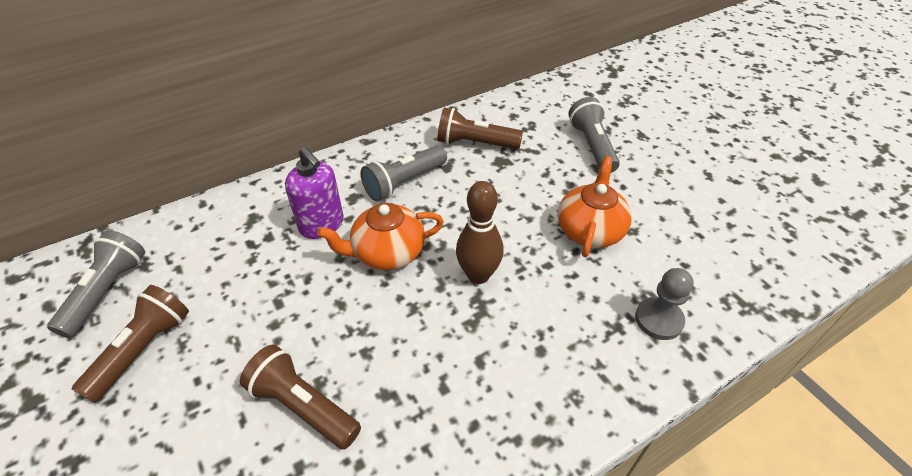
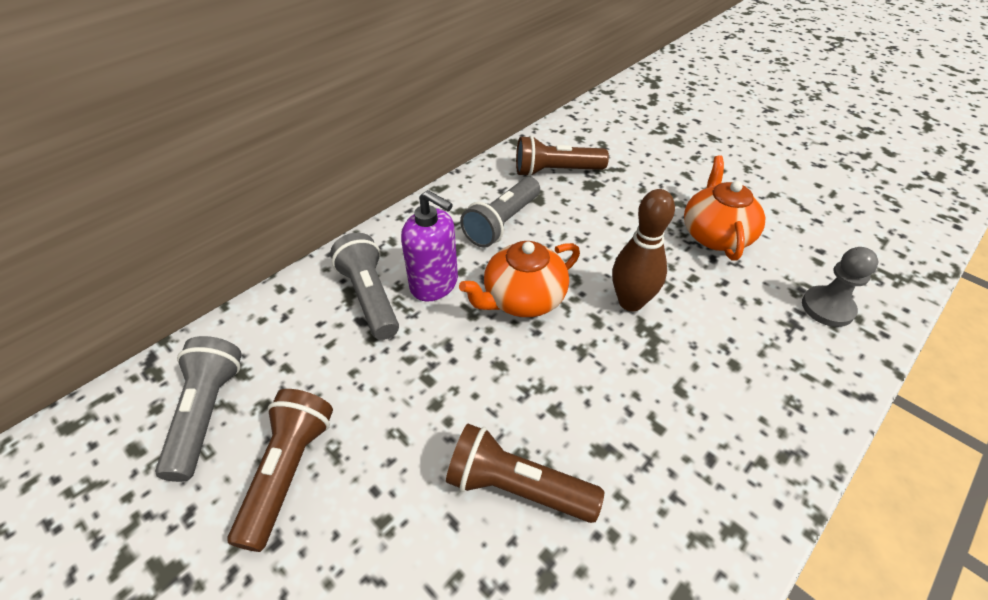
camera: 15 degrees left, 0 degrees up
grey flashlight [568,97,620,173] -> grey flashlight moved to [330,233,399,340]

